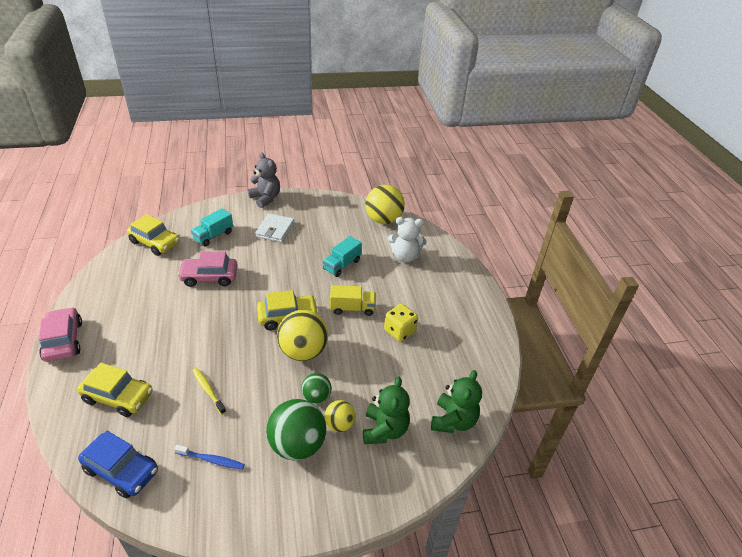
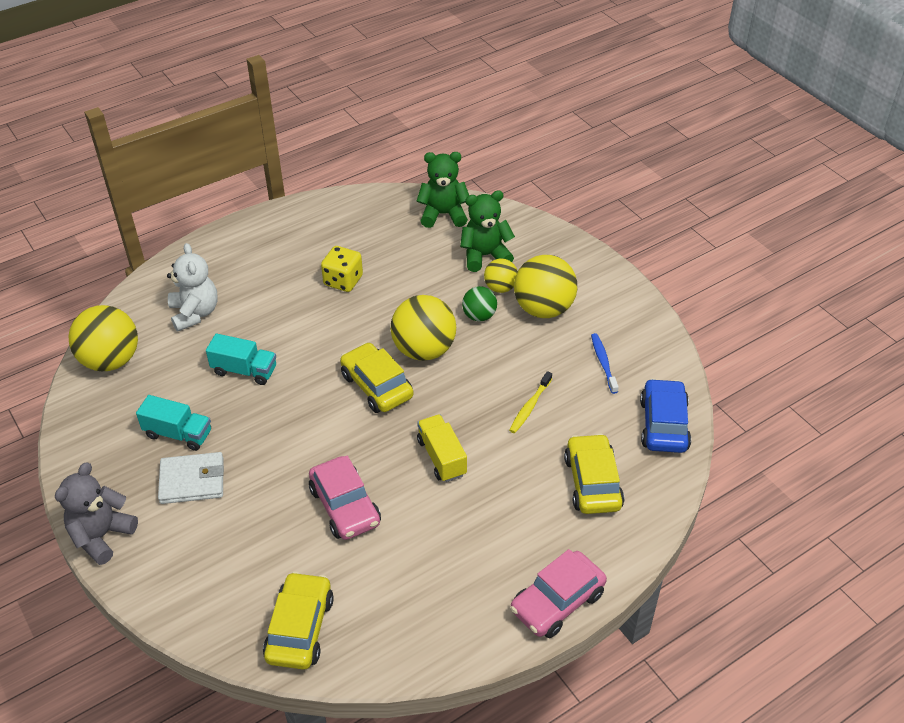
camera: 110 degrees left, 5 degrees up
turquoise truck [191,208,233,247] -> turquoise truck moved to [136,395,211,451]
green ball [266,399,326,461] -> yellow ball [514,255,577,318]
yellow truck [330,285,376,316] -> yellow truck moved to [417,414,467,482]

